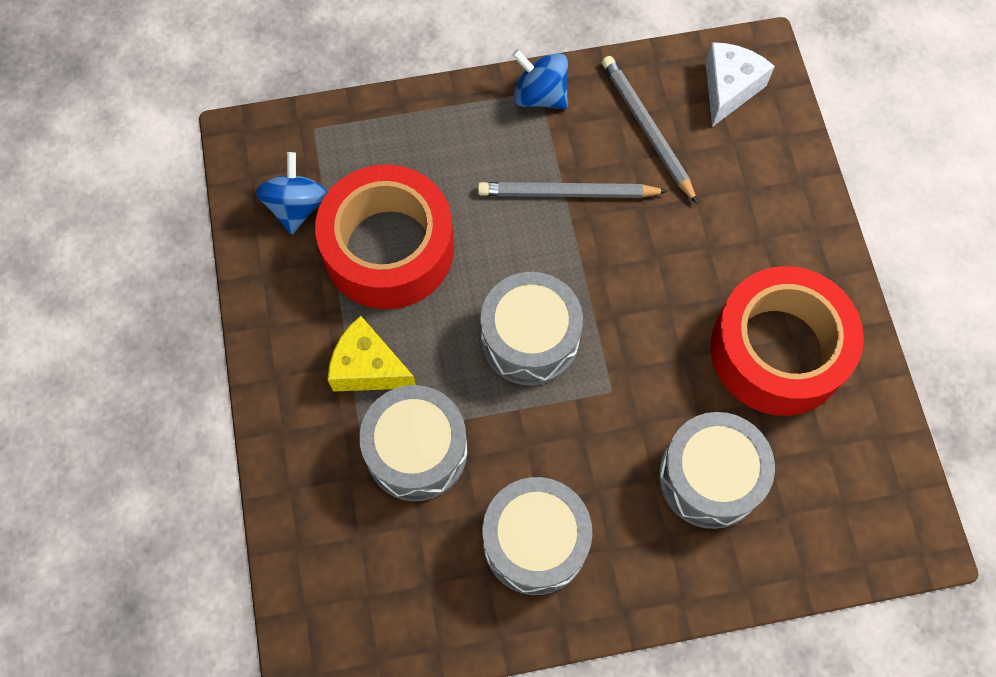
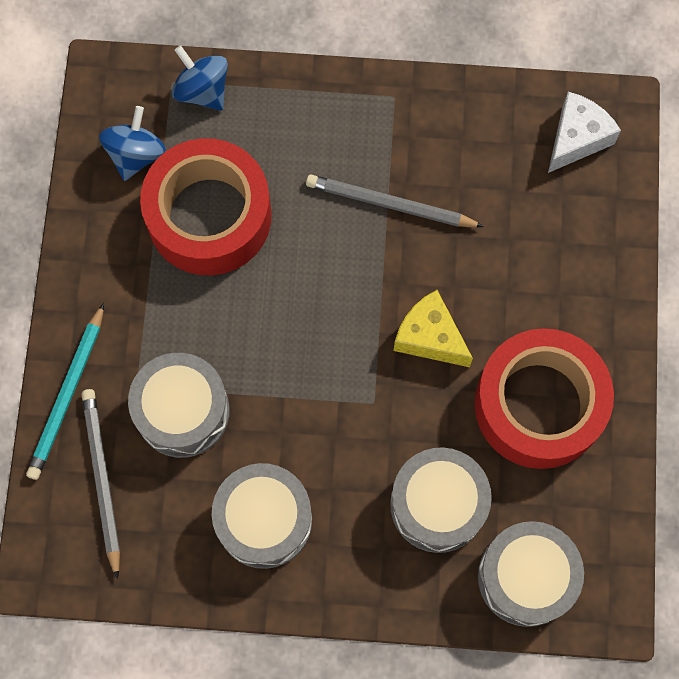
camera: 15 degrees right, 5 degrees up
yellow cheese [327,316,416,392] -> yellow cheese moved to [393,290,473,367]
grey drum [480,272,583,386] -> grey drum moved to [478,521,584,627]
blue spinning top [512,49,568,109] -> blue spinning top moved to [172,46,228,111]
grey pencil [602,56,698,204] -> grey pencil moved to [82,389,120,579]
none -> turquoise pencil [26,303,104,480]

